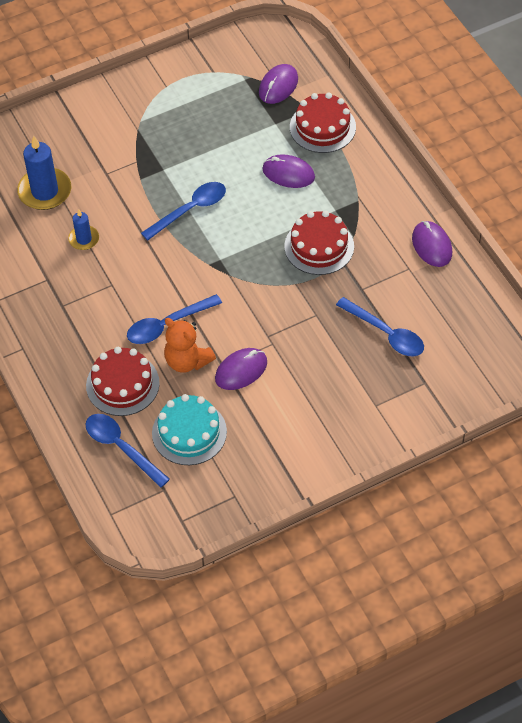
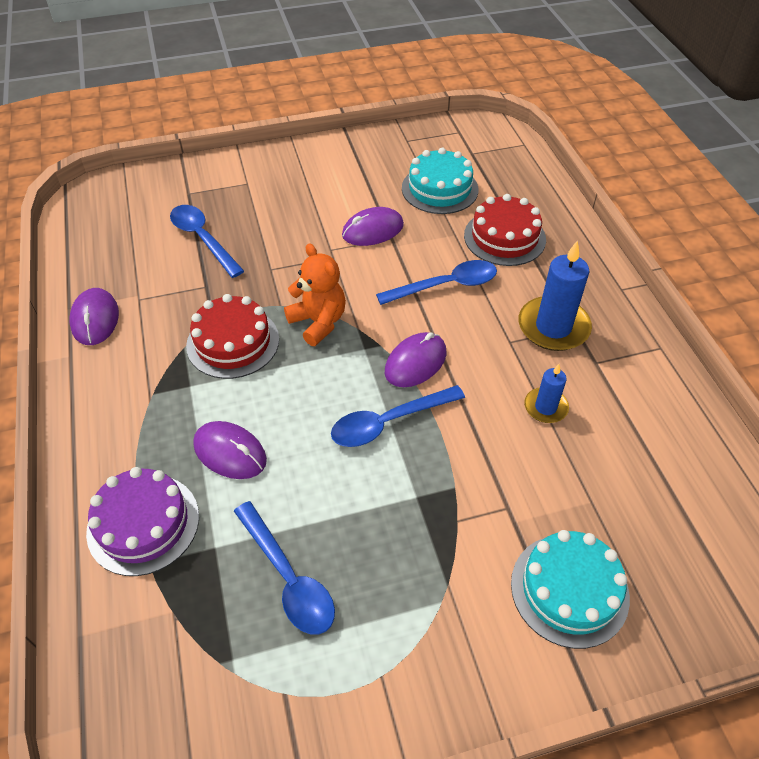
camera: 170 degrees left, 5 degrees down
blue candle [17,135,71,210] -> blue candle moved to [518,240,592,351]
blue spoon [85,414,170,488] -> blue spoon moved to [234,501,335,635]
orange teddy bear [164,318,216,373] -> orange teddy bear moved to [284,243,346,346]
purple mouse [259,64,298,104] -> purple mouse moved to [385,332,446,387]
red cake [290,92,356,153] -> purple cake [86,467,199,576]
none -> turquoise cake [511,530,630,649]

